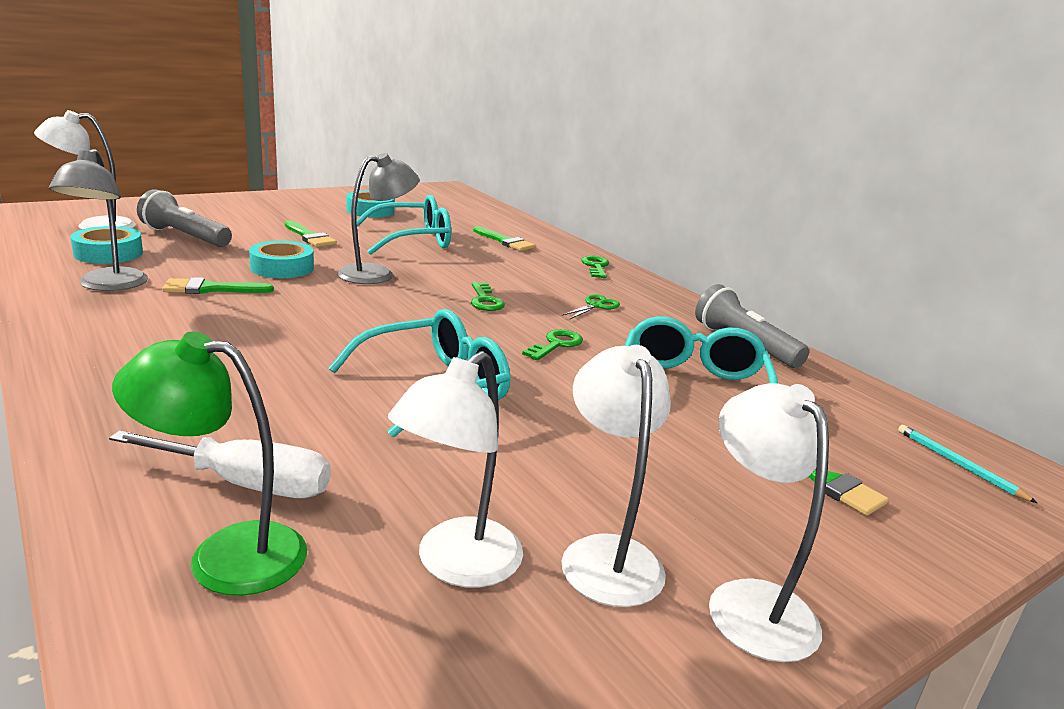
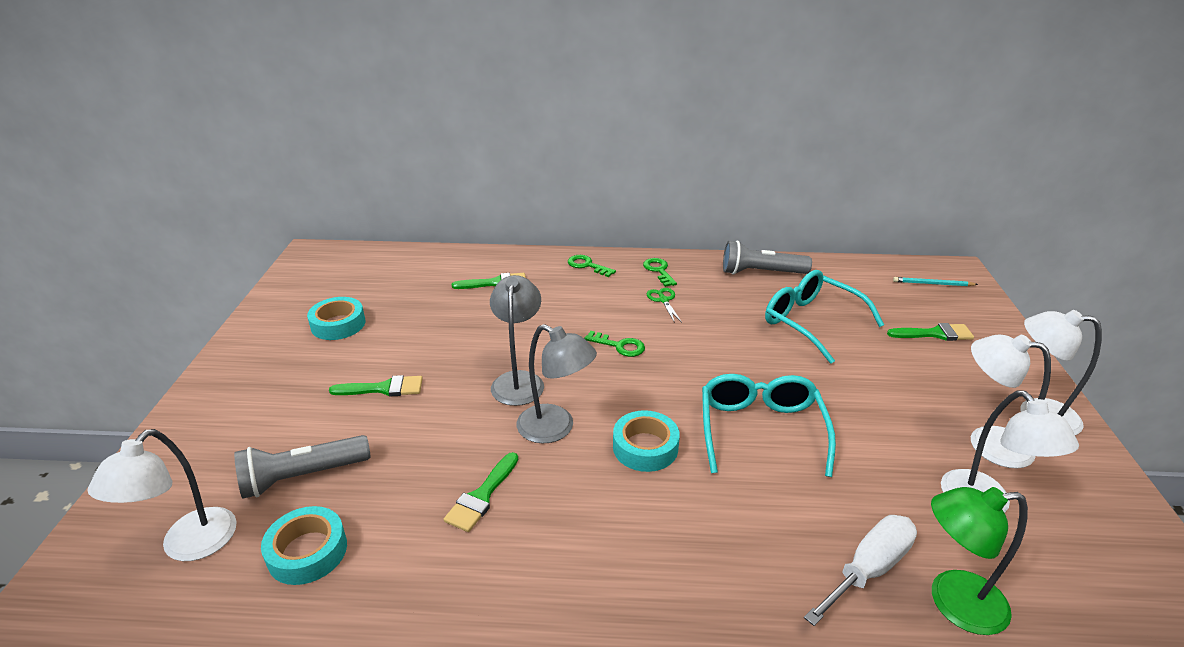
camera: 50 degrees left, 10 degrees up
grey lamp [49,149,148,291] -> grey lamp moved to [517,324,597,444]
green lamp [112,331,307,596] -> green lamp turned 45 degrees clockwise [931,487,1028,635]
turquoise tape [249,241,314,278] -> turquoise tape moved to [613,410,680,472]
turquoise glasses [357,195,451,255] -> none
green key [522,329,583,360] -> green key moved to [643,258,677,287]

